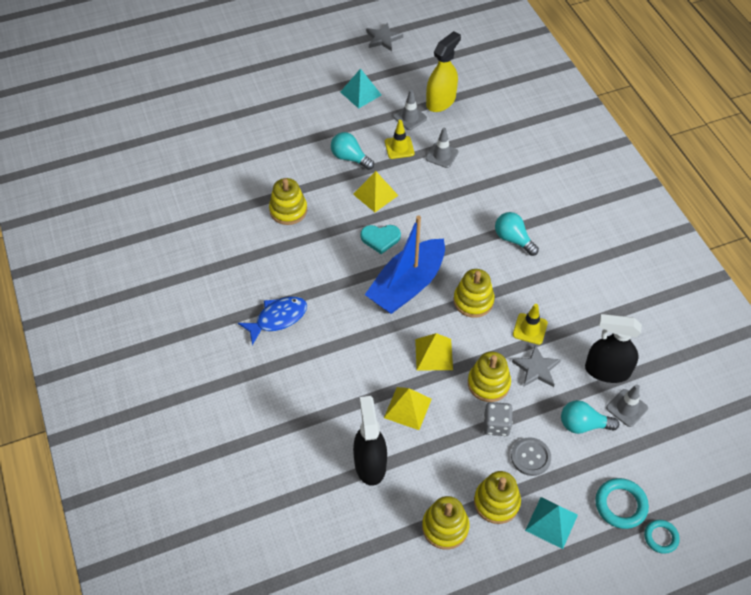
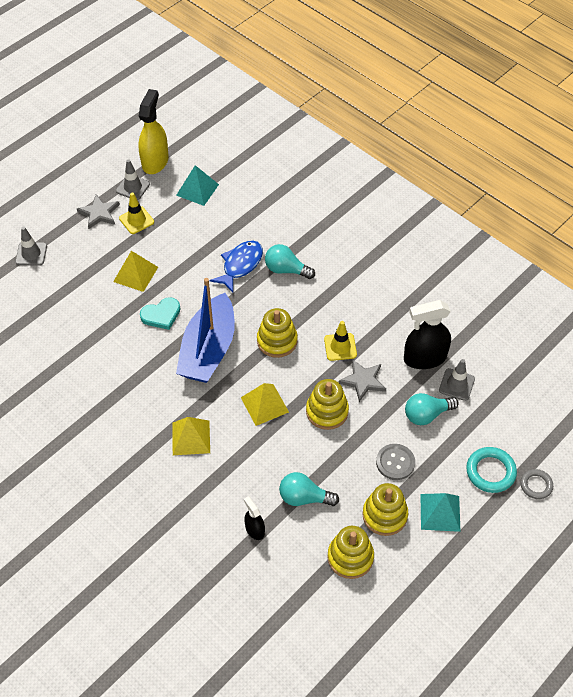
camera: 25 degrees left, 0 degrees up
blue fish [238,296,307,345] -> blue fish moved to [210,240,263,293]
yellow stacking toy [269,178,307,225] -> none
turquoise light bulb [331,132,374,170] -> turquoise light bulb moved to [279,472,339,506]
turquoise pyramid [340,68,381,109] -> turquoise pyramid moved to [176,165,219,206]
black spray bottle [353,396,387,486] -> black spray bottle [244,496,265,540], size x0.52
grey star [366,23,403,51] -> grey star moved to [77,194,120,229]
yellow pyramid [384,387,432,430] -> yellow pyramid moved to [172,417,210,455]
grey traffic cone [425,128,458,168] -> grey traffic cone moved to [15,227,47,266]
grey dice [484,402,513,436] -> none
turquoise ring [644,520,680,554] -> grey ring [520,469,553,499]

